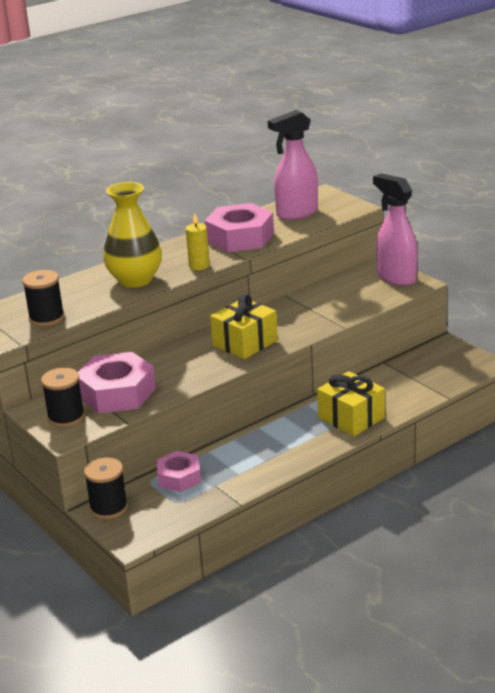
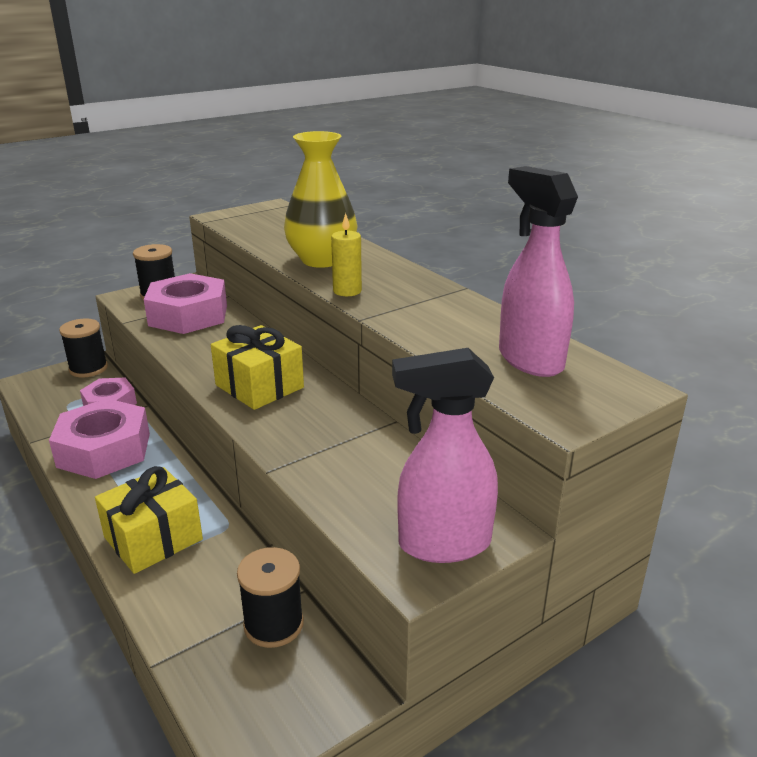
camera: 90 degrees right, 0 degrees up
black spool [22,270,65,326] -> black spool moved to [237,547,304,648]
pink nut [205,203,274,252] -> pink nut moved to [49,398,150,479]
pink spray bottle [373,173,418,286] -> pink spray bottle turned 150 degrees counterclockwise [392,348,498,563]

